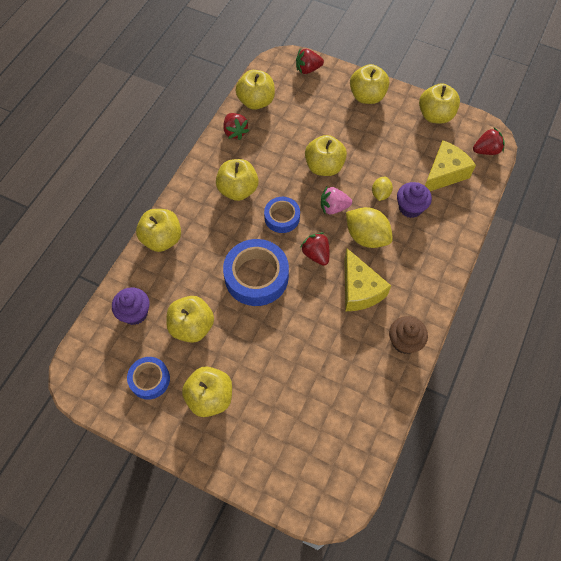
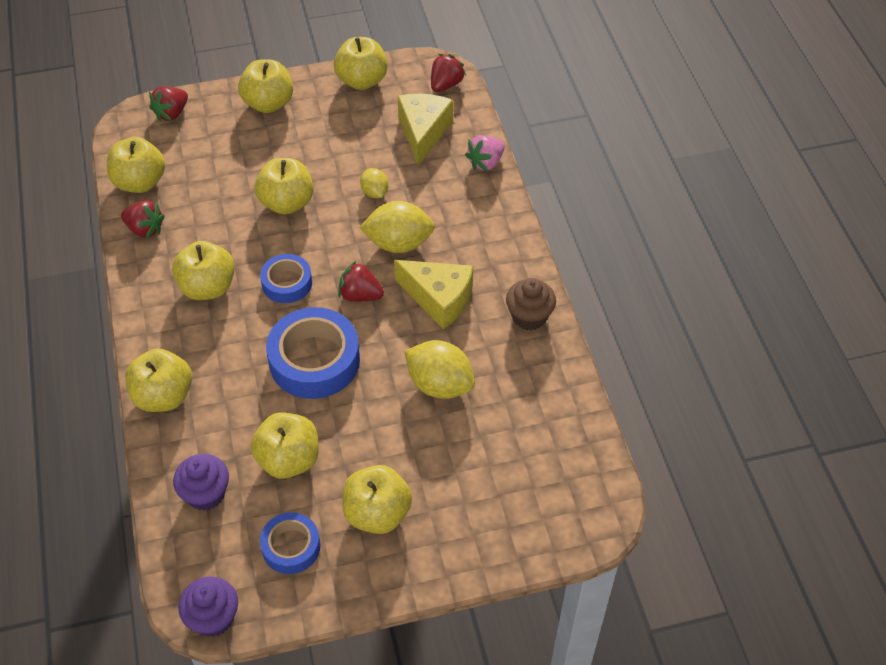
camera: 40 degrees left, 10 degrees down
pink strawberry [321,187,352,214] -> pink strawberry moved to [465,135,505,172]
purple cupcake [397,182,432,218] -> purple cupcake moved to [178,576,238,637]
none -> yellow lemon [405,340,475,399]

